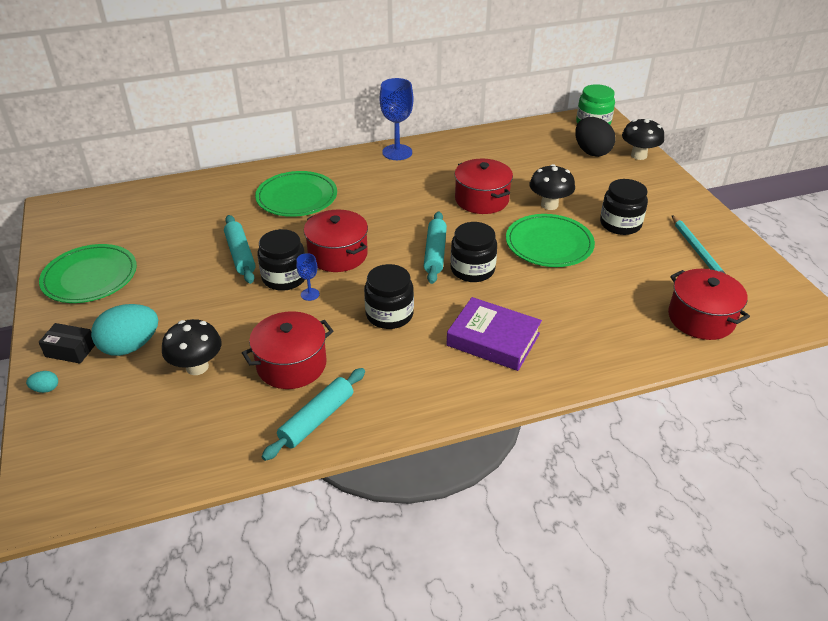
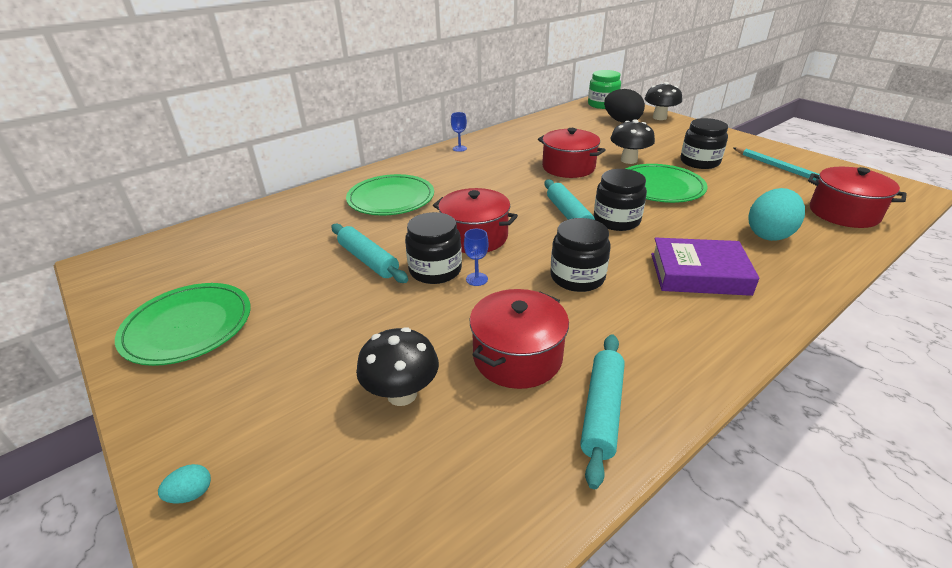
camera: 20 degrees left, 5 degrees down
black box [38,323,95,364] -> none
turquoise egg [91,304,158,356] -> turquoise egg moved to [748,188,805,241]
blue goblet [380,78,413,160] -> blue goblet [451,112,467,152], size x0.49

